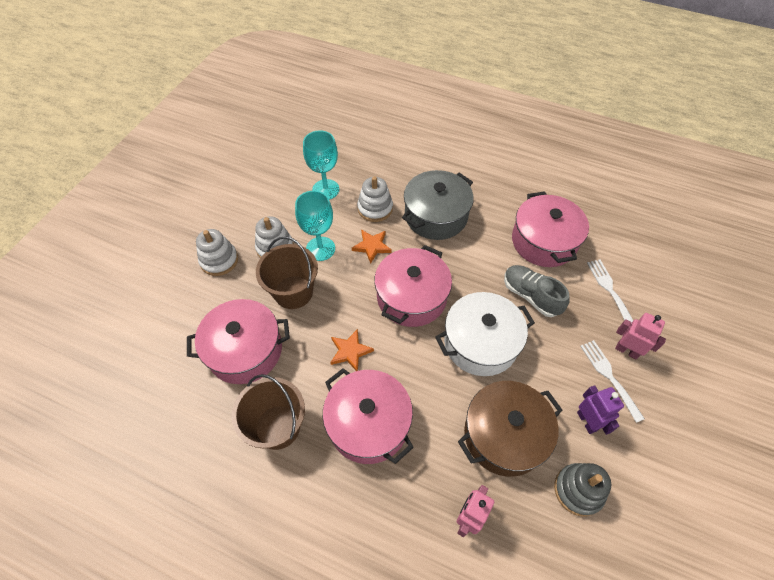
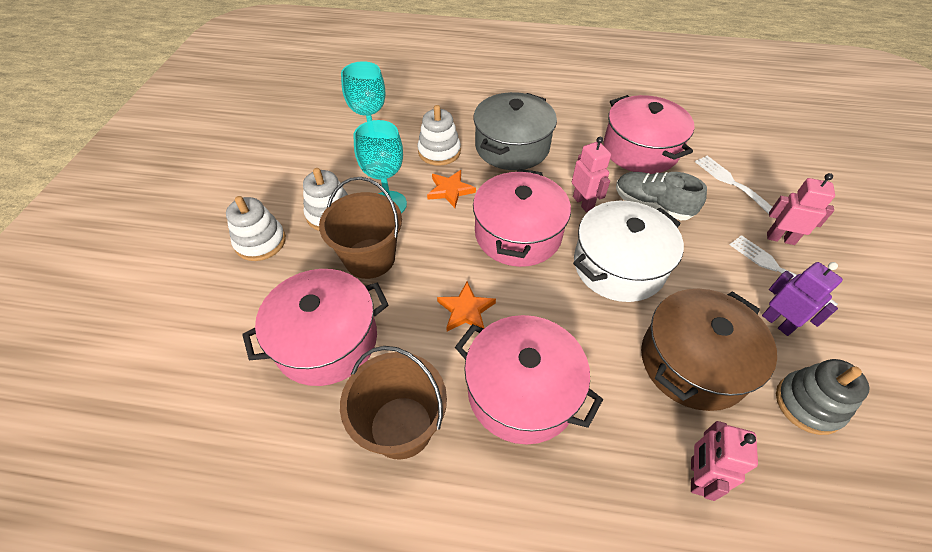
camera: 15 degrees left, 5 degrees down
none -> pink robot [572,137,611,212]

